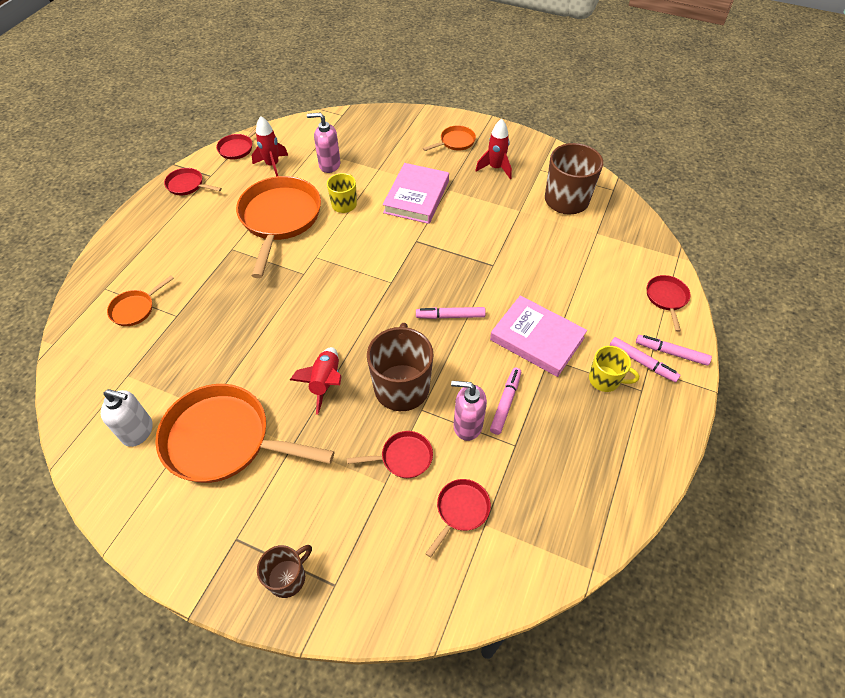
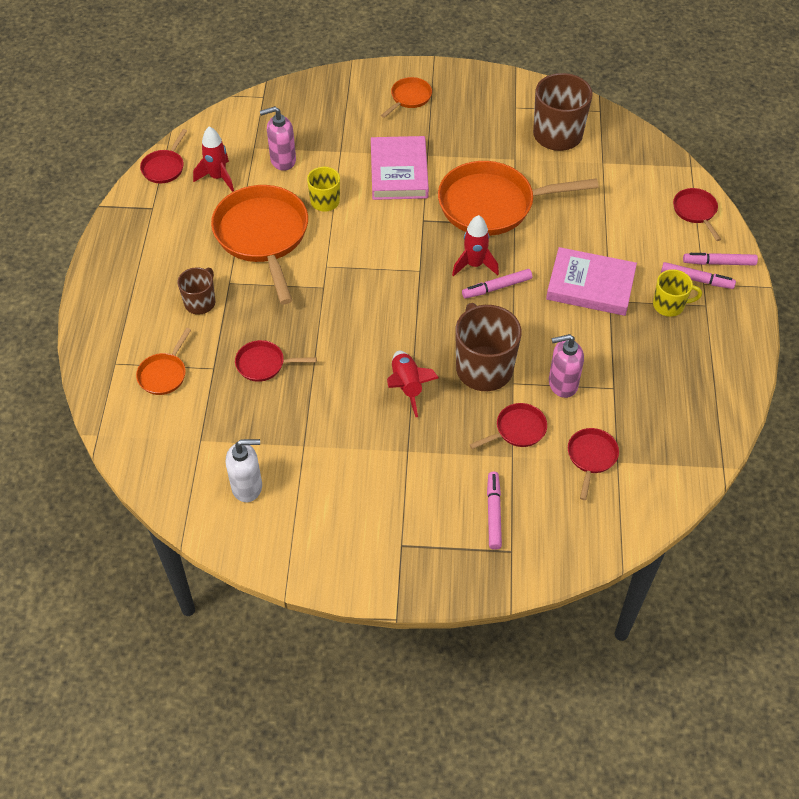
camera: 20 degrees left, 0 degrees up
orange pan [155,384,334,483] -> orange pan moved to [438,161,599,236]
red pan [164,168,222,195] -> red pan moved to [235,340,317,382]
brown mug [257,545,312,598] -> brown mug moved to [178,267,215,315]
red rocket [475,119,512,179] -> red rocket moved to [452,215,499,276]
pink marker [490,368,521,435] -> pink marker moved to [487,472,502,550]

